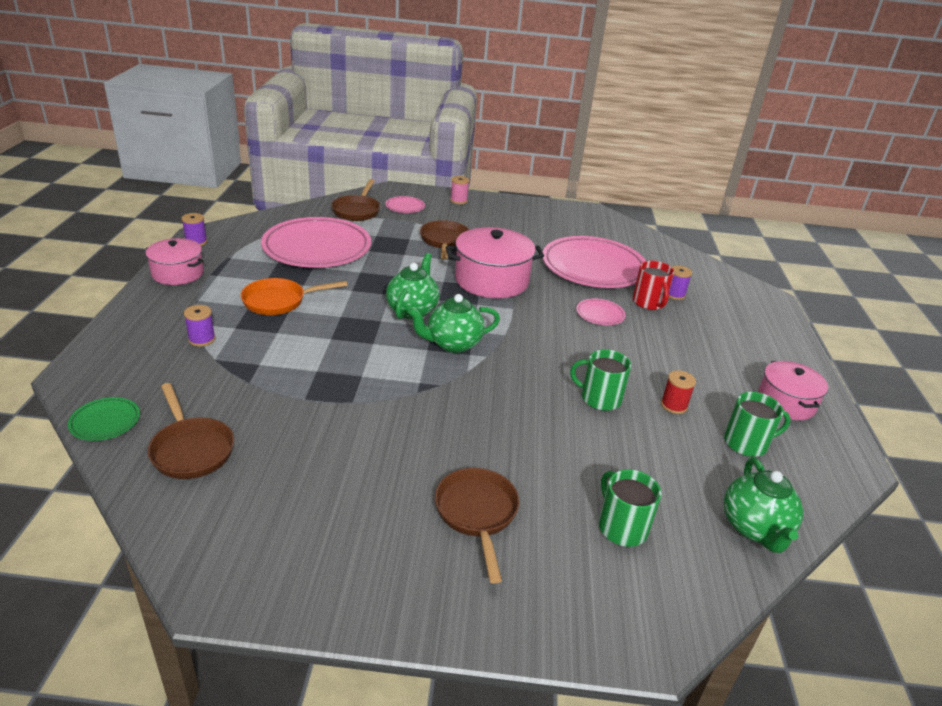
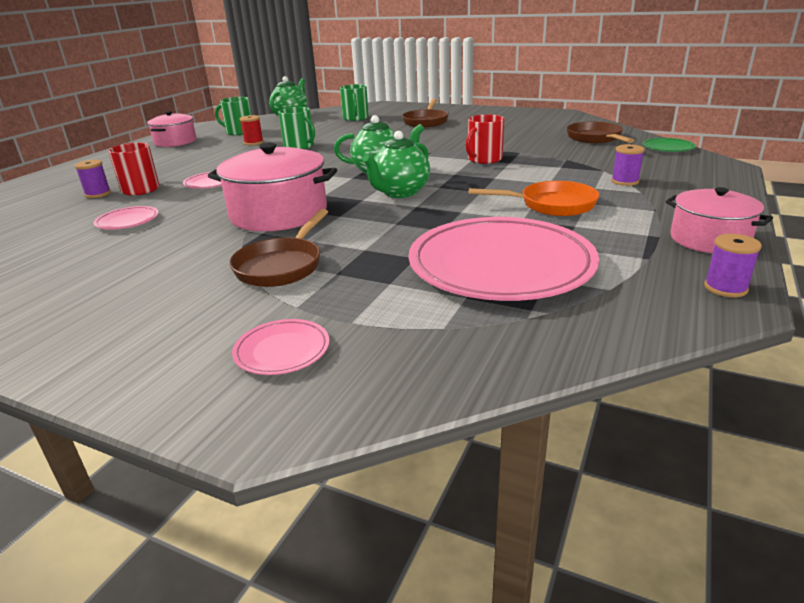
camera: 155 degrees left, 5 degrees down
brown pan [331,179,380,221] -> none
pink spool [450,176,469,204] -> none
pink plate [543,236,646,288] -> pink plate [93,206,159,230], size x0.42
none -> red mug [465,114,504,164]

